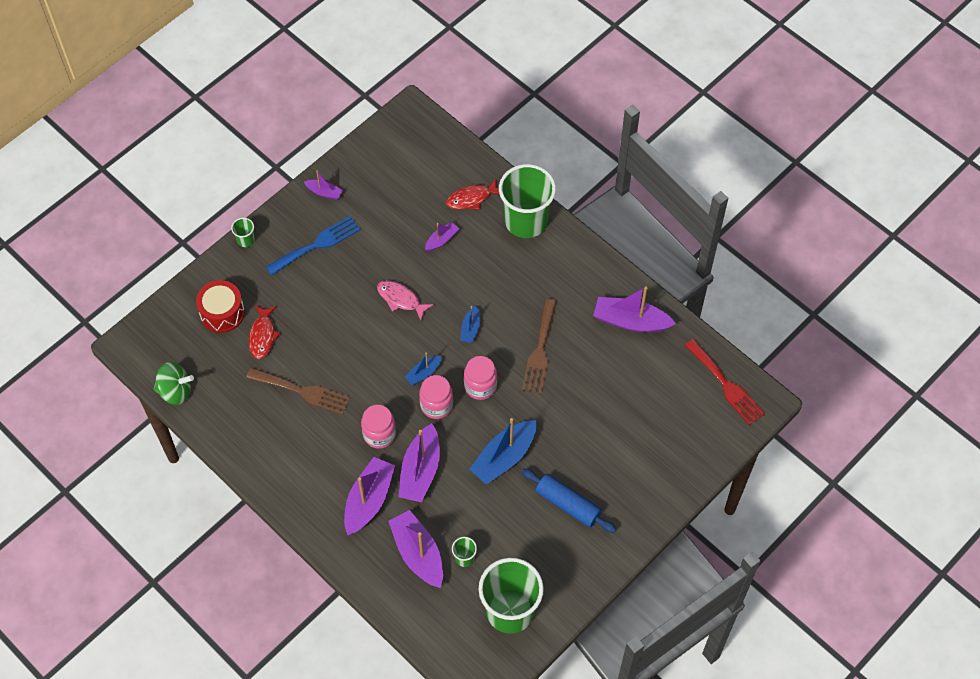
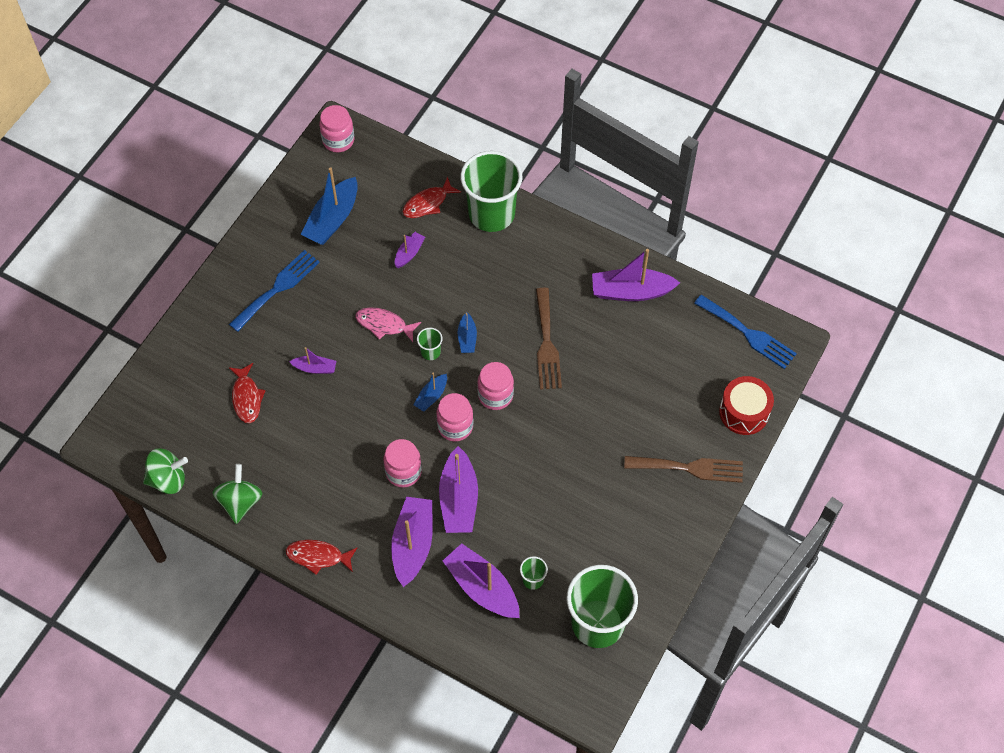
camera: 15 degrees left, 0 degrees up
red drum [196,280,245,333] -> red drum moved to [719,376,774,435]
green cup [231,218,255,247] -> green cup moved to [417,328,443,360]
brown fork [246,368,350,415] -> brown fork moved to [624,456,743,483]
purple boat [304,171,343,200] -> purple boat moved to [289,347,336,374]
blue boat [469,418,536,485] -> blue boat moved to [301,167,358,245]
blue rolling pin [521,468,617,533] -> none
red fork [685,339,765,425] -> blue fork [694,295,797,369]
none -> green spinning top [212,464,263,524]
none -> red fish [286,540,357,575]
none -> pink jar [319,105,354,152]

